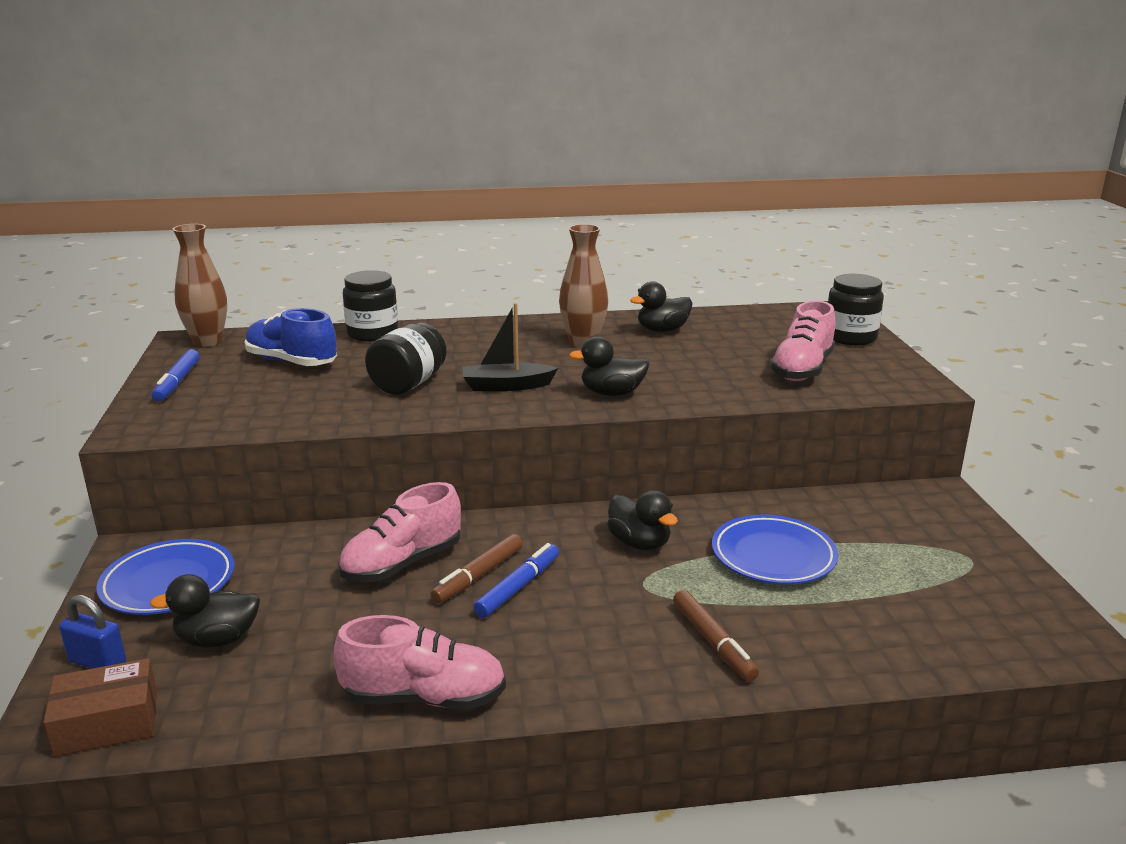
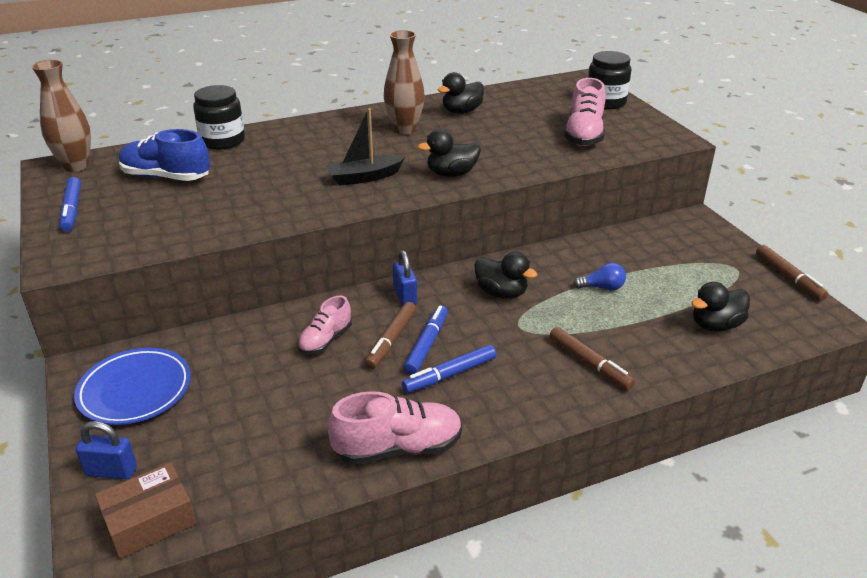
camera: 15 degrees left, 10 degrees up
black duck [150,574,260,648] -> black duck moved to [691,282,750,332]
pink shoe [338,482,461,582] -> pink shoe [298,295,352,354], size x0.63
black jar [365,322,446,395] -> none
blue plate [712,515,838,584] -> blue light bulb [573,263,626,290]
none -> blue padlock [393,250,417,306]
none -> blue marker [402,345,496,393]
none -> brown marker [756,245,828,301]

